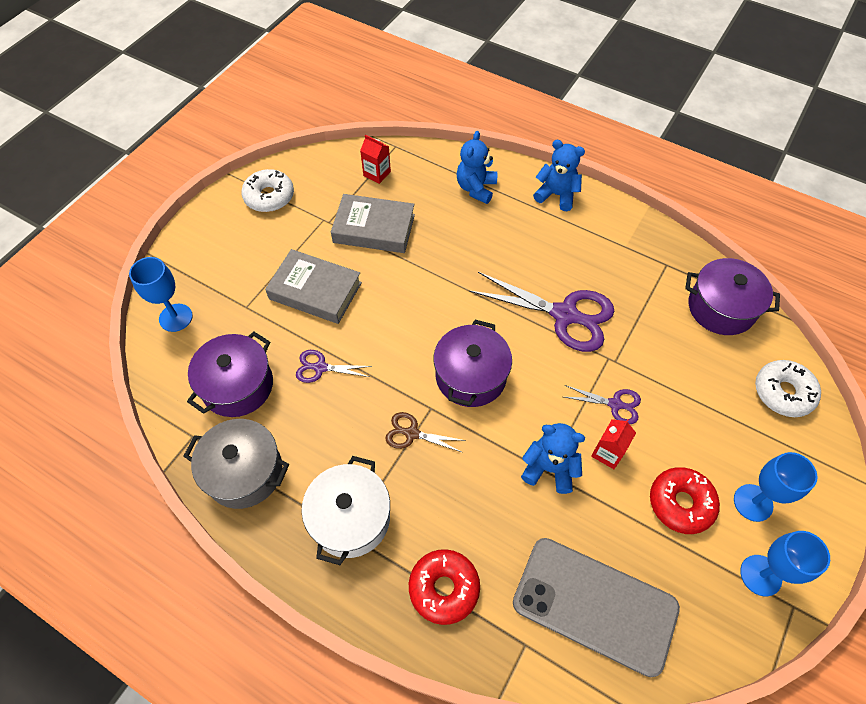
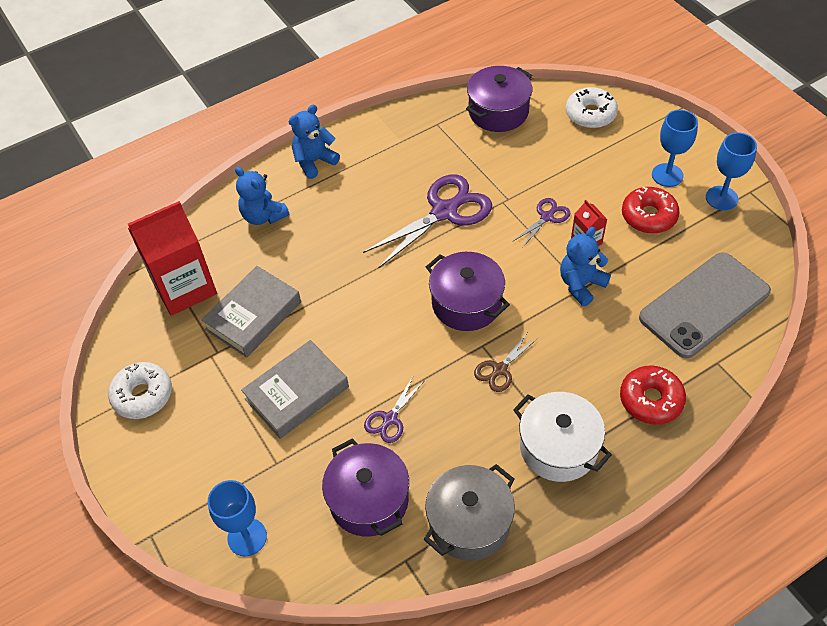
camera: 60 degrees left, 5 degrees down
red carton [360,135,391,184] -> red carton [128,201,217,316], size x2.19

